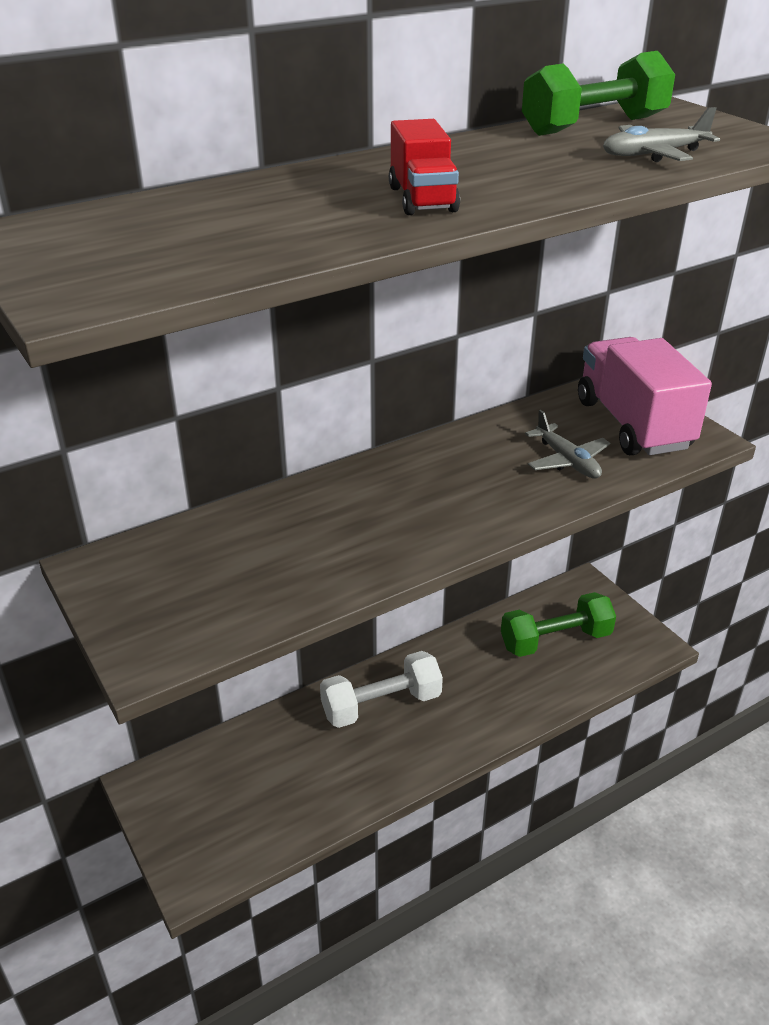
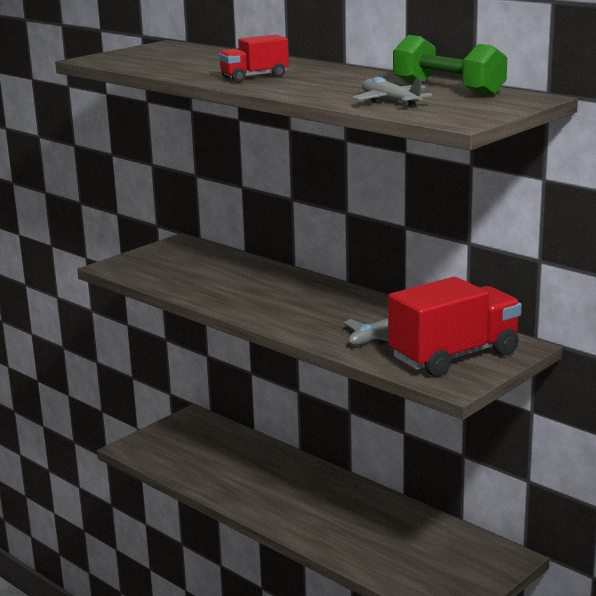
camera: 75 degrees right, 15 degrees down
white dumbbell [320,651,443,728] -> none
green dumbbell [501,592,616,657] -> none
pink truck [578,337,712,455] -> red truck [388,277,522,377]

